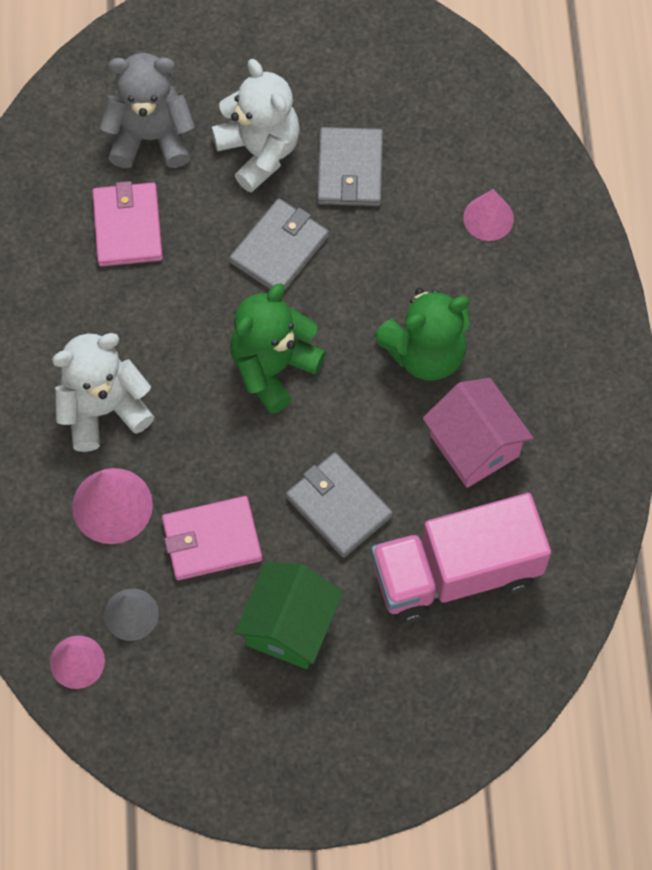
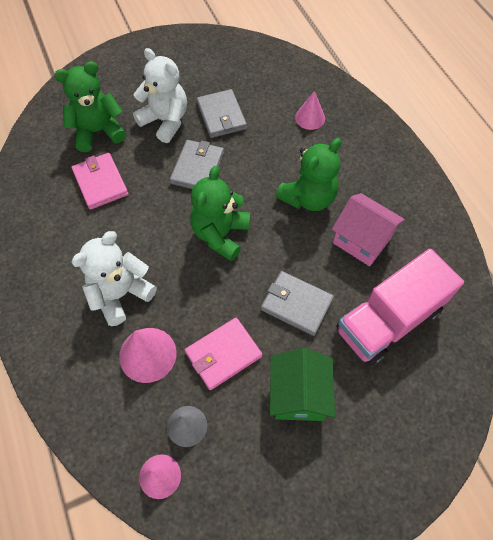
camera: 20 degrees left, 5 degrees down
grey teddy bear [100,53,195,168] -> green teddy bear [54,61,126,152]

